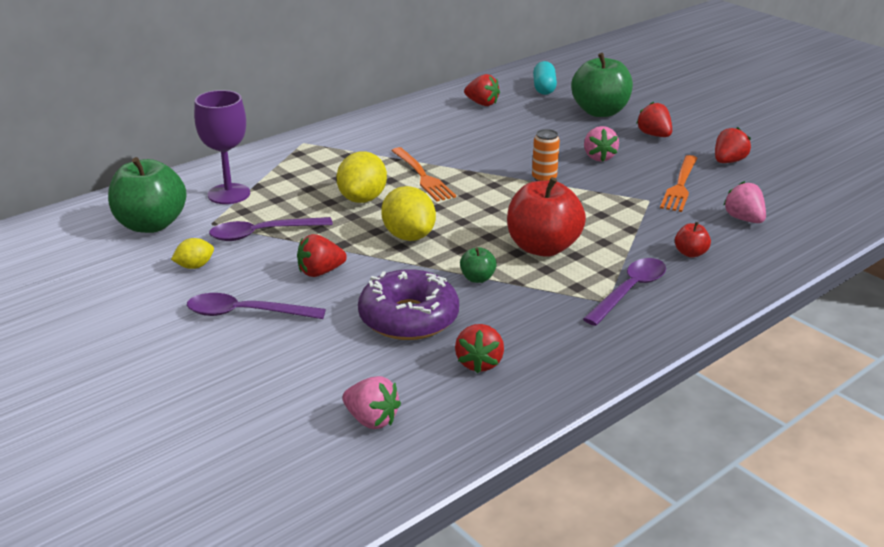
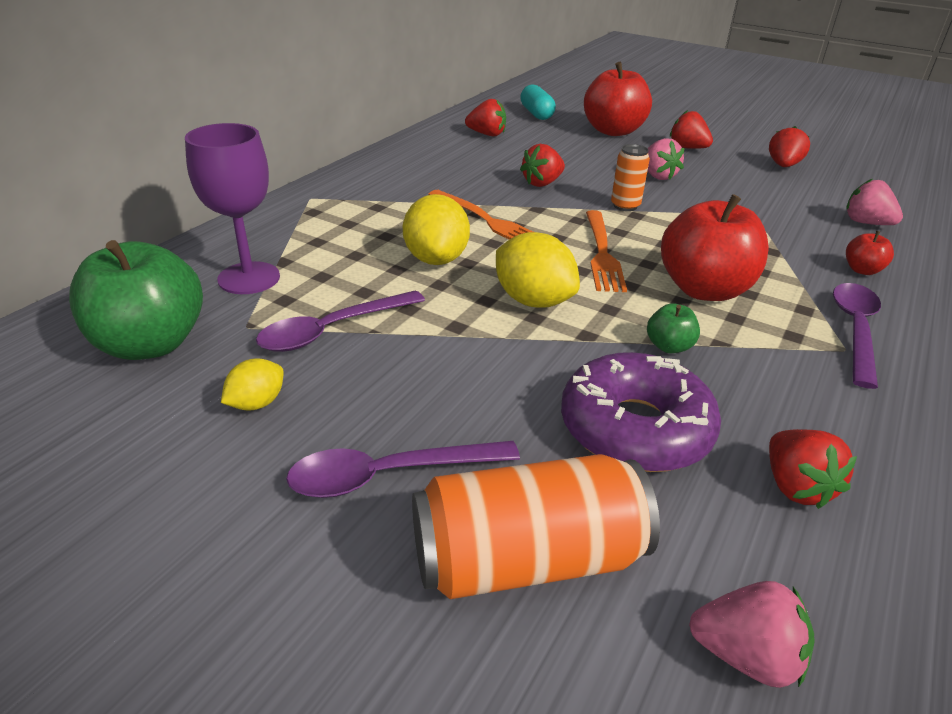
camera: 20 degrees left, 5 degrees up
red strawberry [297,234,347,277] -> red strawberry moved to [520,144,565,187]
green apple [571,53,633,117] -> red apple [584,62,652,136]
orange fork [660,155,697,212] -> orange fork moved to [586,210,627,292]
none -> orange can [412,454,660,599]

